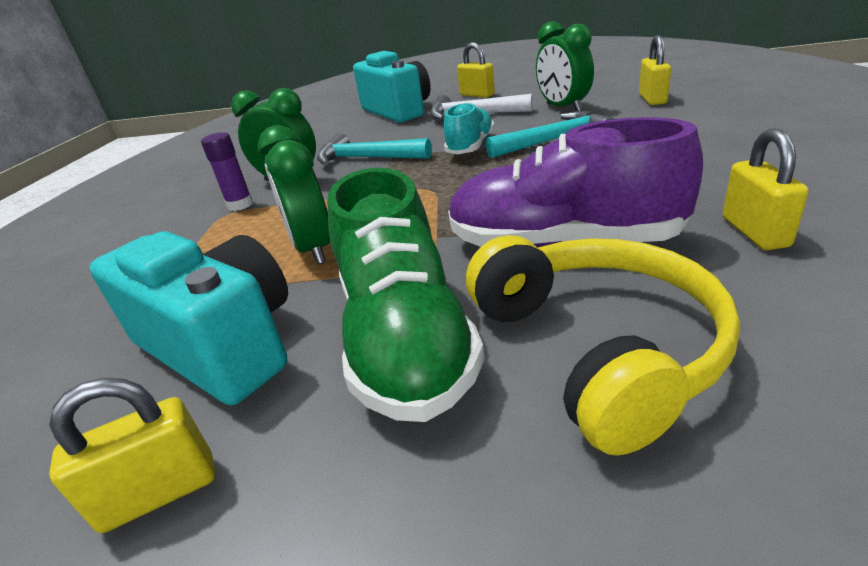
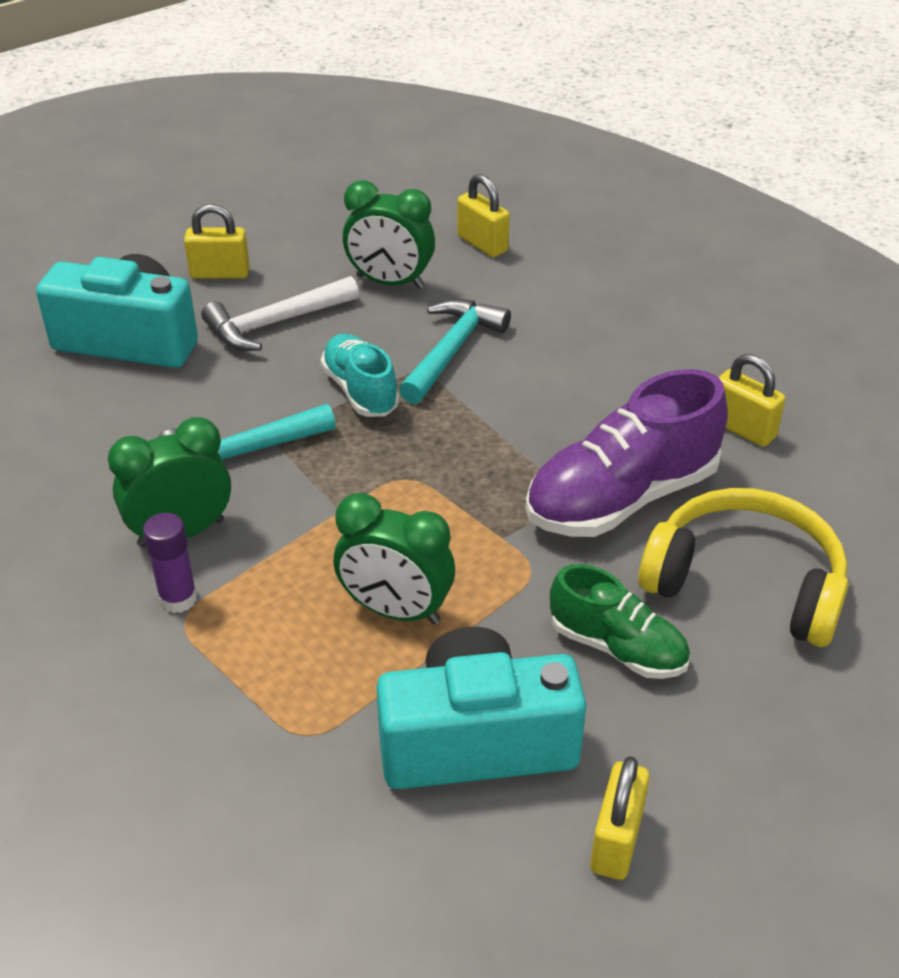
camera: 50 degrees left, 10 degrees up
green shoe [327,168,485,422] -> green shoe [550,564,690,679], size x0.60

